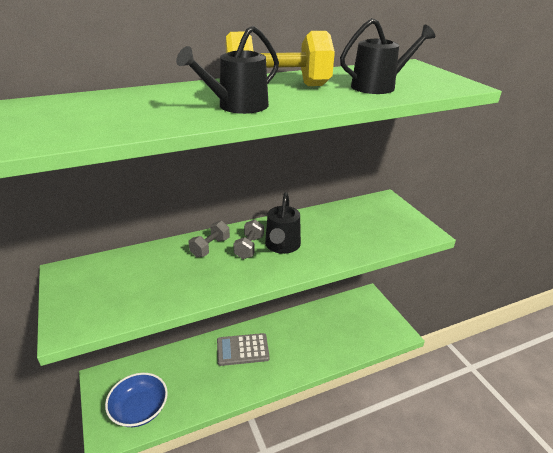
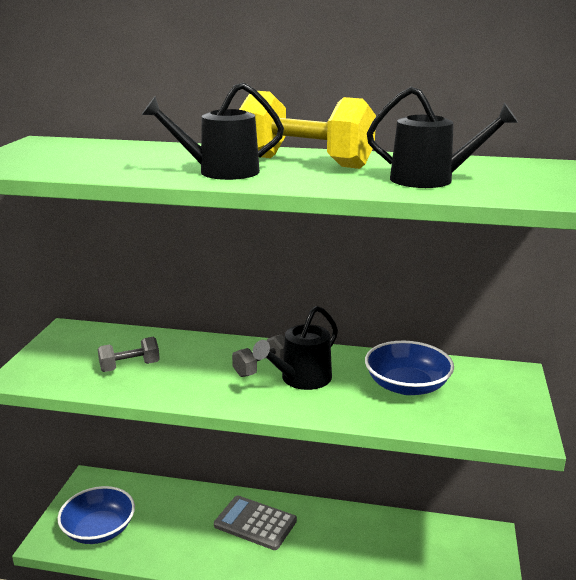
camera: 35 degrees right, 10 degrees down
grey dumbbell [189,221,230,257] -> grey dumbbell moved to [98,337,160,372]
none -> blue bowl [365,341,454,395]

